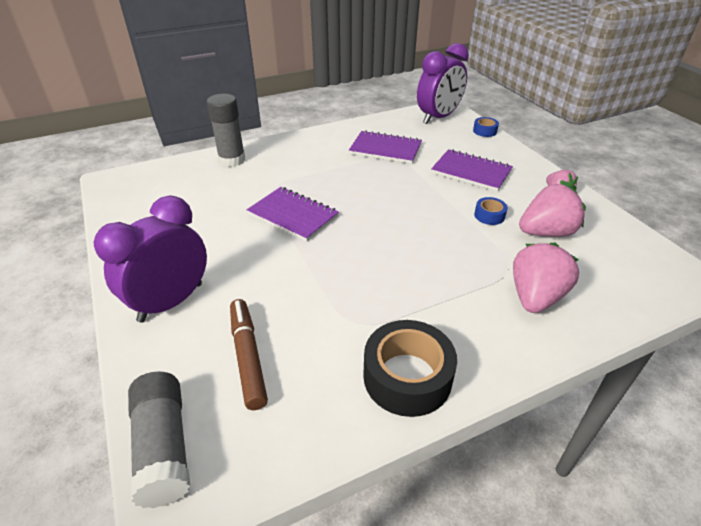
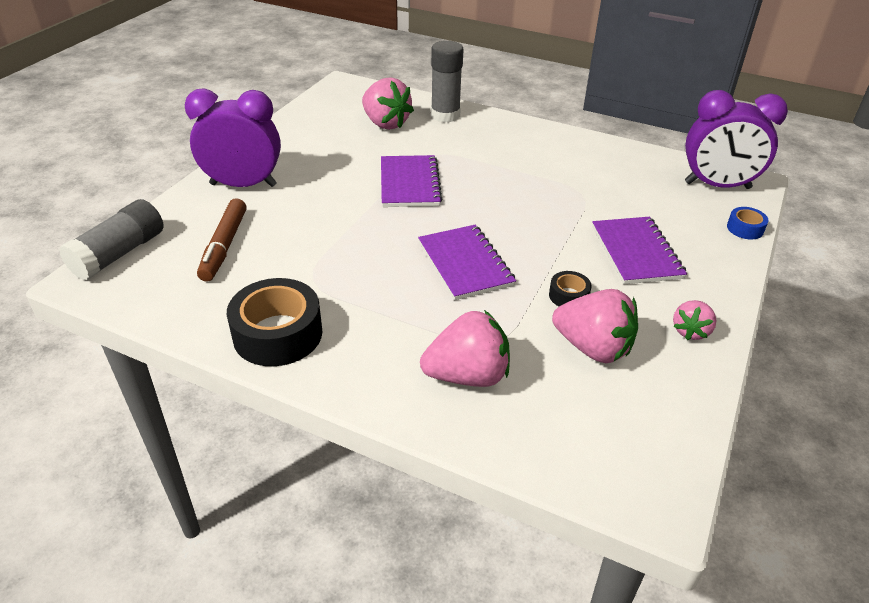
camera: 50 degrees right, 0 degrees up
brown marker [230,299,268,410] -> brown marker turned 150 degrees clockwise [197,198,246,282]
purple notebook [349,130,422,164] -> purple notebook moved to [418,225,516,300]
blue tape [474,197,508,225] -> black tape [549,271,592,306]
none -> pink strawberry [362,77,414,130]

